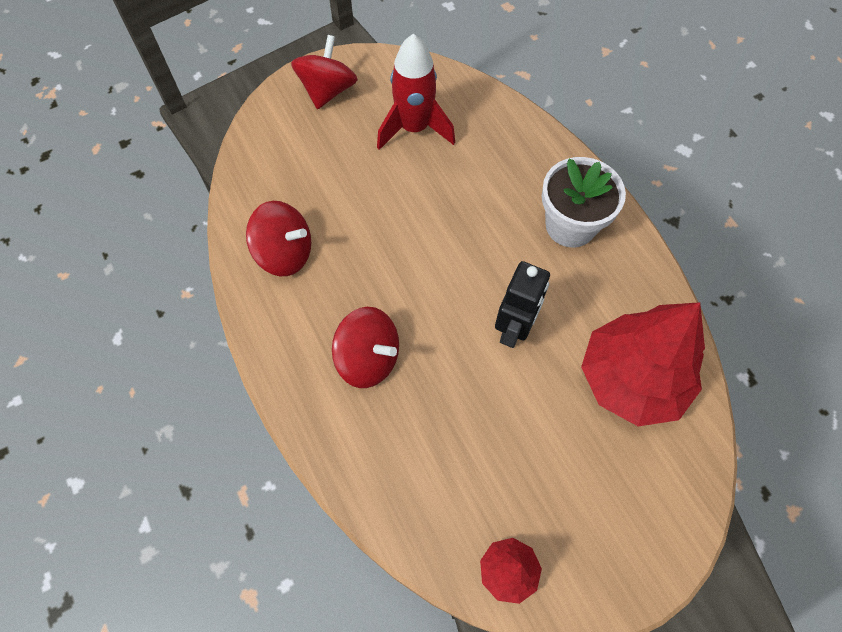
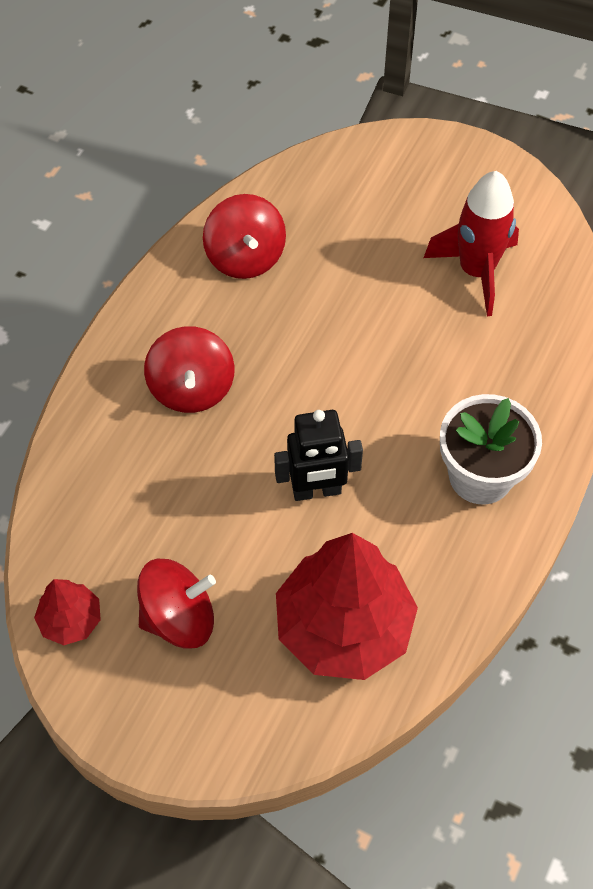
camera: 55 degrees right, 5 degrees down
red spinning top [291,35,358,109] -> red spinning top moved to [137,559,216,649]

